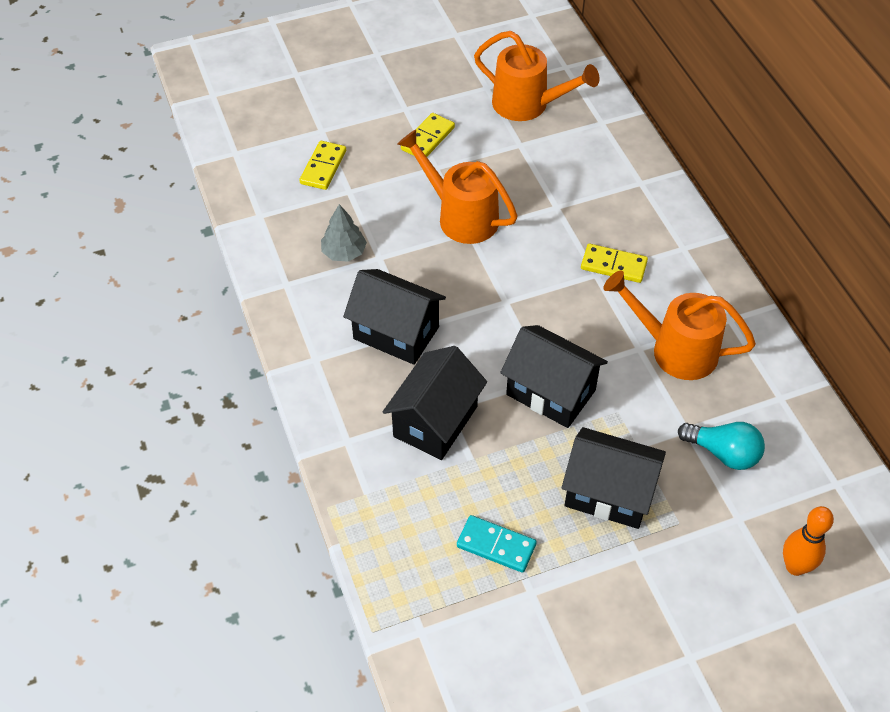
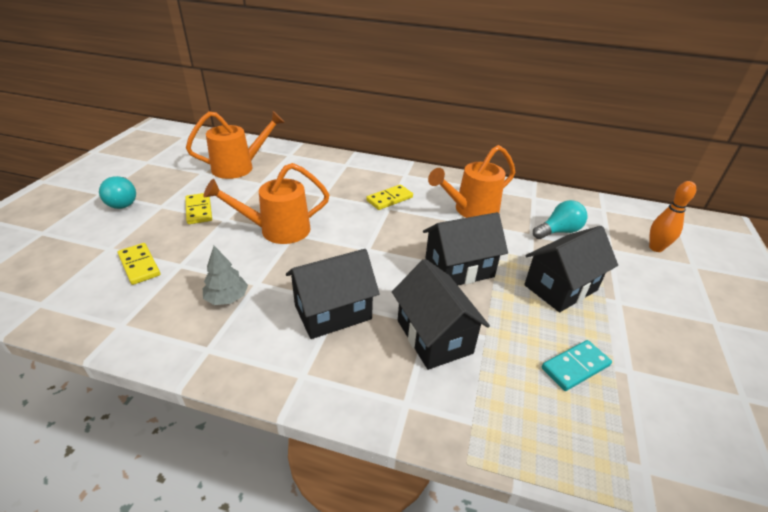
camera: 55 degrees left, 15 degrees down
none -> turquoise light bulb [99,176,136,209]

